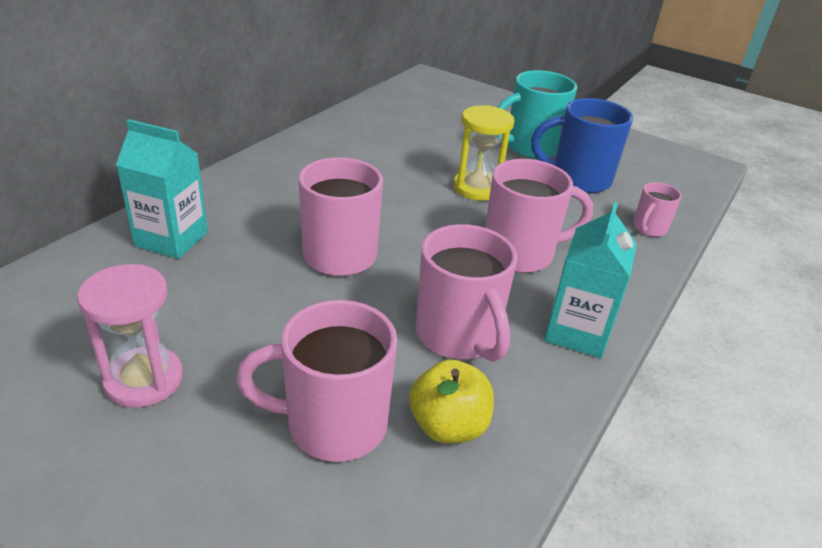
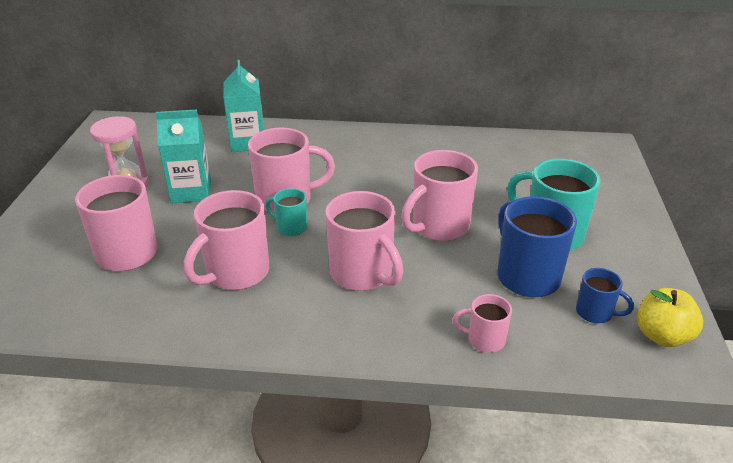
camera: 65 degrees right, 0 degrees up
yellow apple [409,359,494,443] -> yellow apple moved to [637,288,703,347]
yellow hourglass [453,105,515,201] -> pink mug [401,150,478,241]
turquoise carton [544,202,637,358] -> turquoise carton moved to [155,109,211,203]
none -> turquoise mug [265,188,307,236]
none -> blue mug [576,268,634,323]

